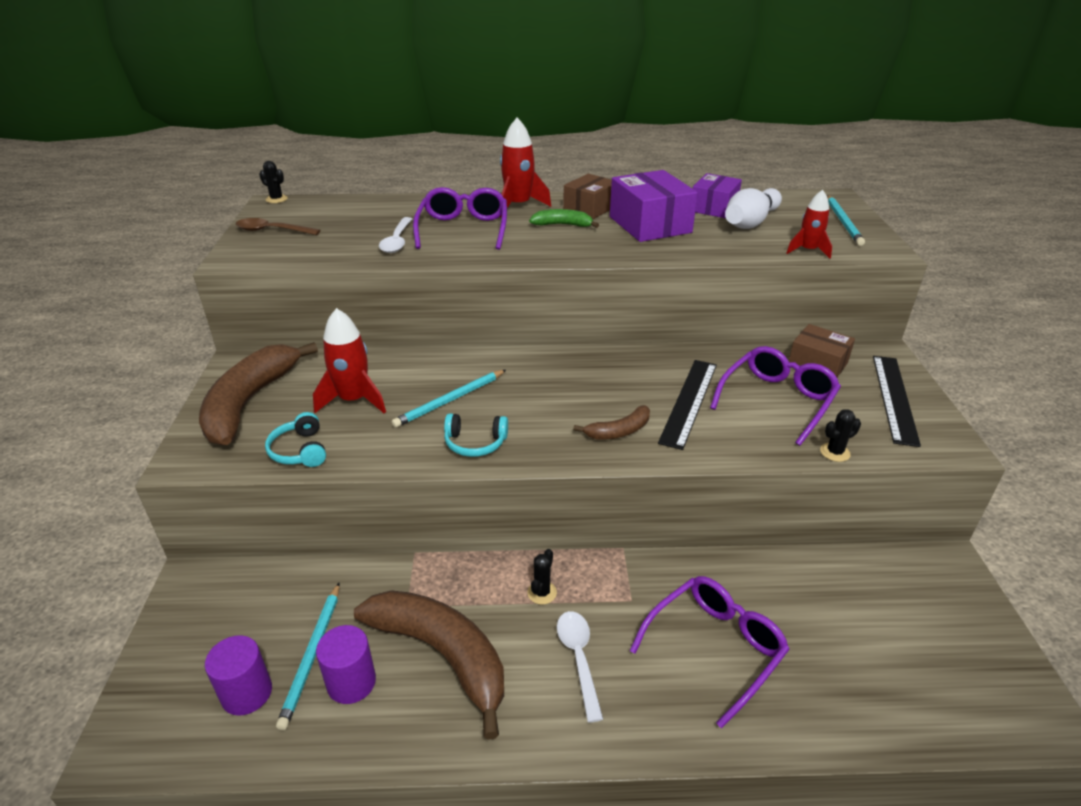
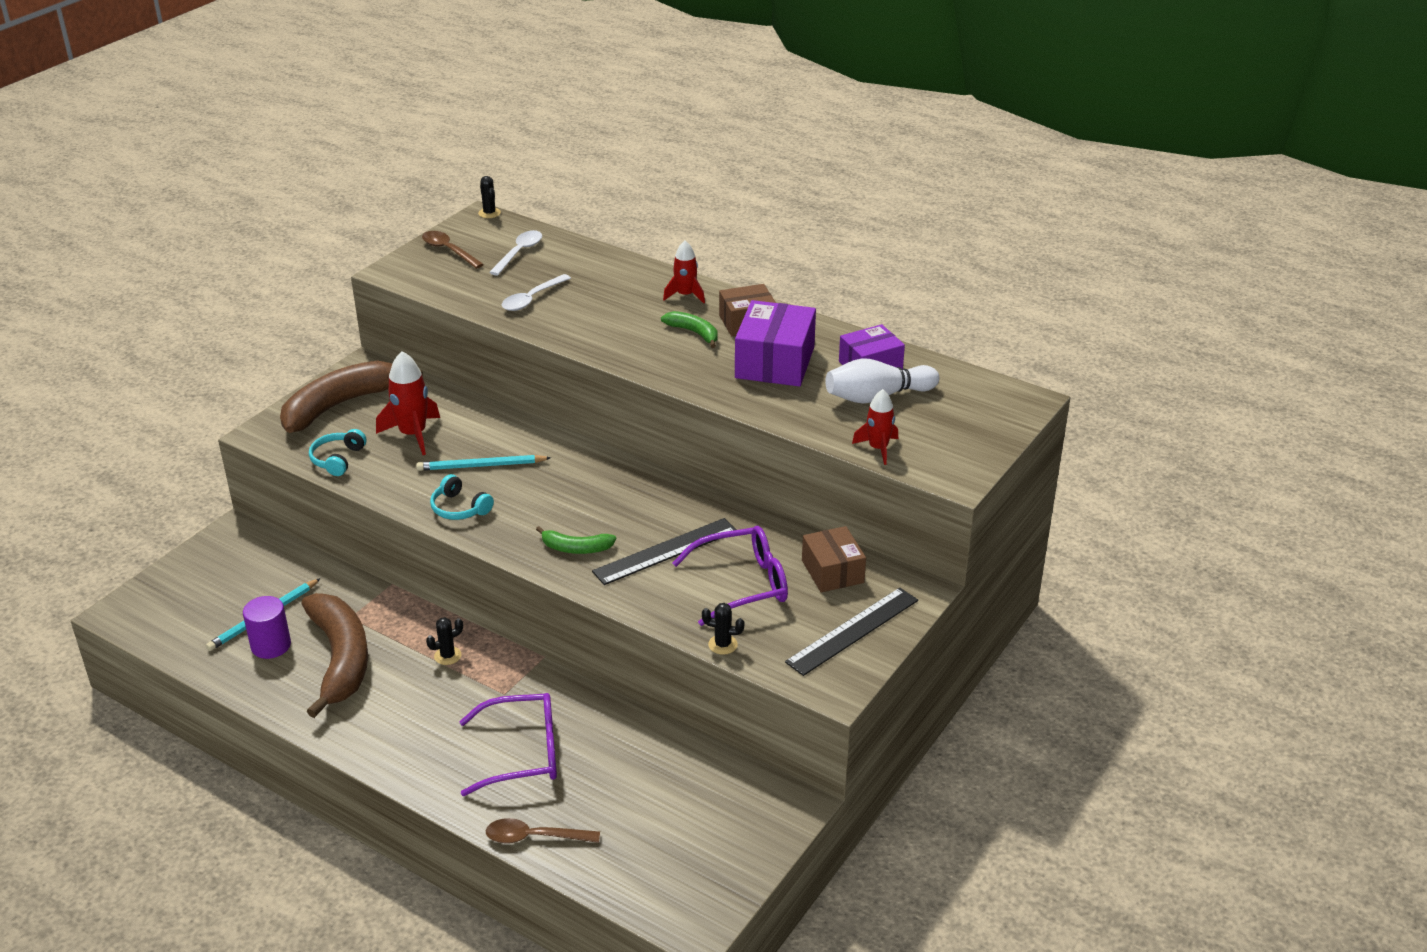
camera: 35 degrees right, 0 degrees up
purple cylinder [205,635,272,716] -> none
purple glasses [413,187,507,250] -> none
red rocket [500,118,551,217] -> red rocket [663,241,705,303], size x0.65
white spoon [557,611,603,723] -> white spoon moved to [489,230,542,276]
brown banana [573,405,650,440] -> green banana [536,526,616,554]
turquoise pencil [827,195,865,246] -> none
none -> brown spoon [486,818,600,844]

